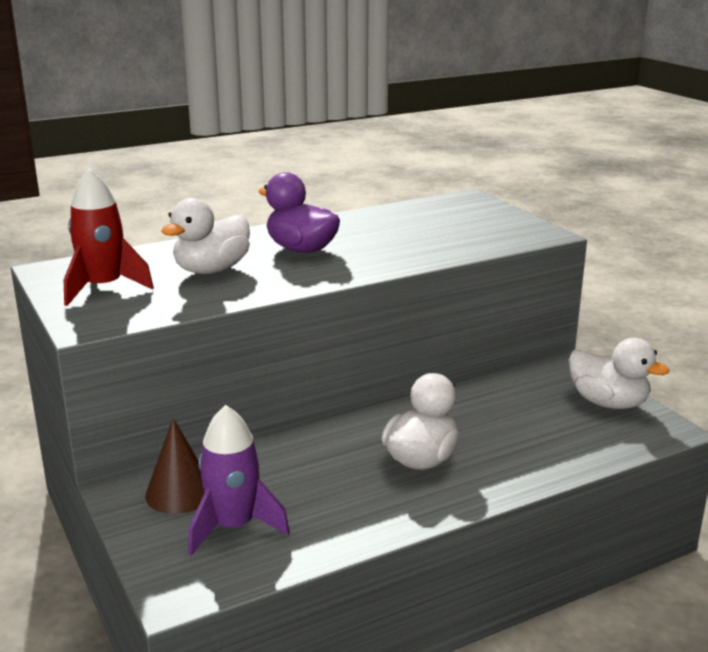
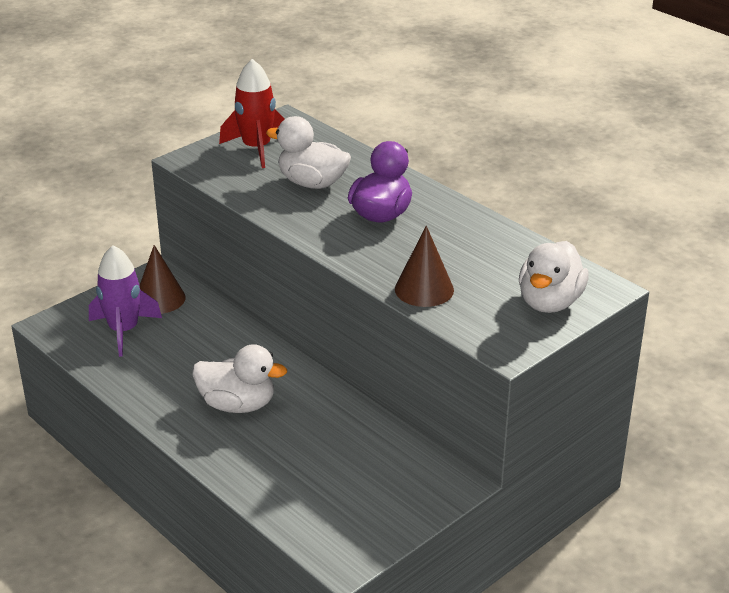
camera: 75 degrees right, 10 degrees up
white duck [568,338,669,409] -> white duck moved to [519,241,589,313]
none -> brown cone [395,226,454,307]

